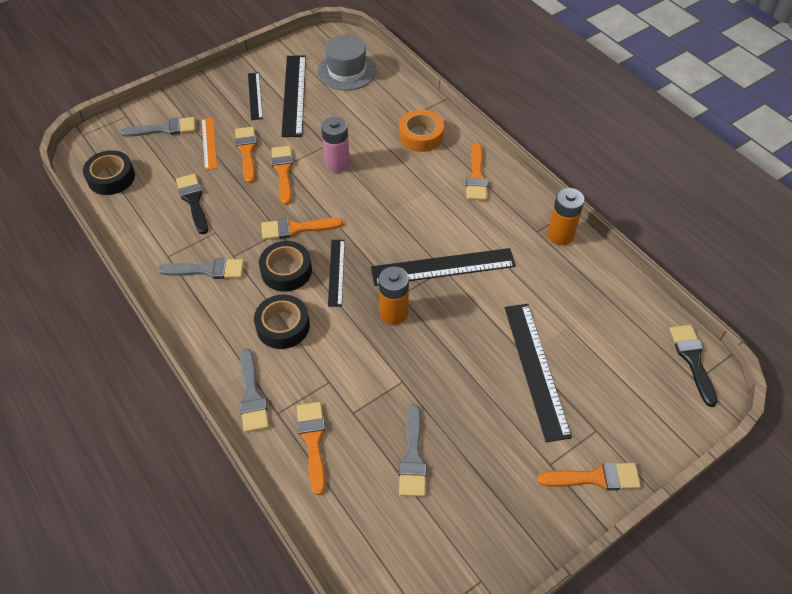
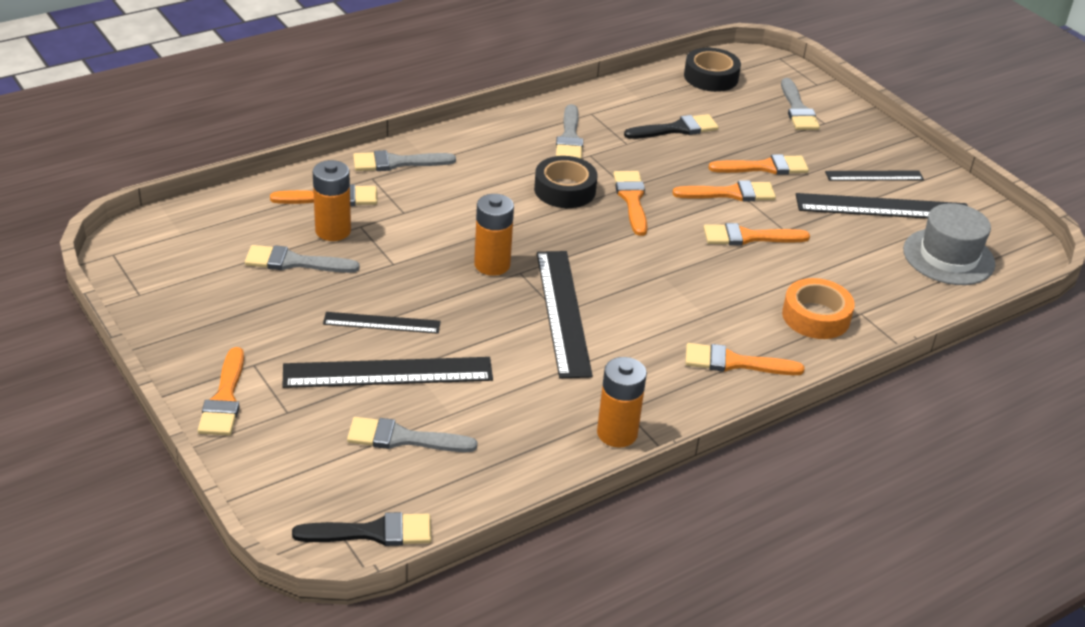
camera: 90 degrees right, 15 degrees down
orange ruler [202,117,217,170] -> none
black tape [254,294,310,349] -> none
pink battery [321,117,350,173] -> orange brush [703,223,810,245]
black ruler [328,240,345,307] -> black ruler moved to [323,312,441,334]
none -> orange battery [313,160,351,241]
none -> grey brush [347,417,477,452]

